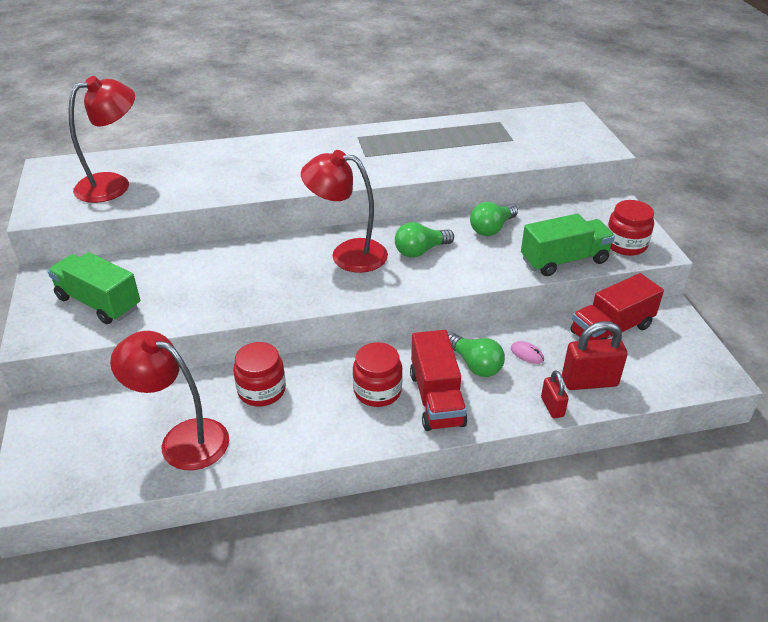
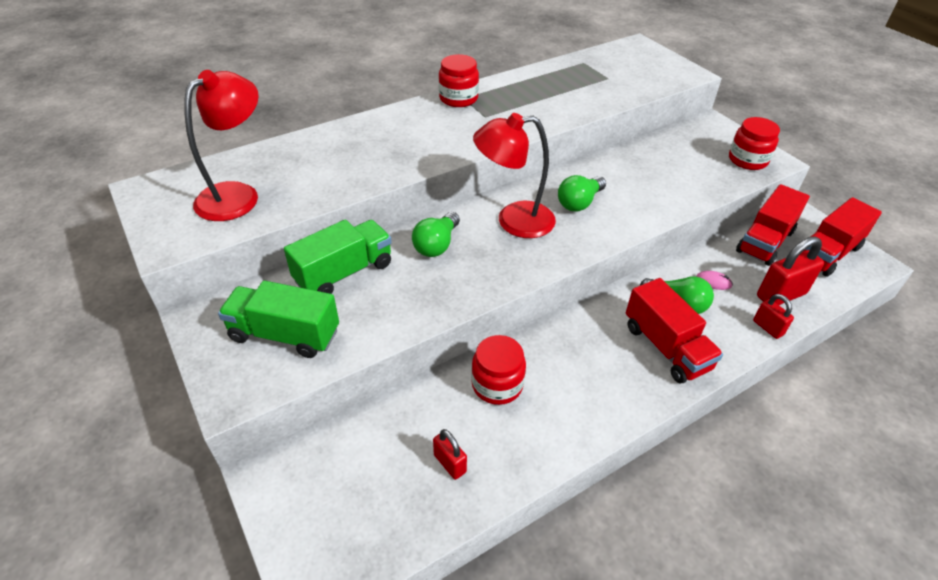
camera: 20 degrees left, 5 degrees up
red lamp [110,331,229,470] -> red padlock [433,429,467,480]
red jar [353,342,403,407] -> red jar moved to [439,54,479,107]
green light bulb [470,202,518,236] -> green light bulb moved to [412,212,460,257]
green truck [521,214,615,276] -> green truck moved to [284,220,392,294]
none -> red truck [804,197,882,277]

